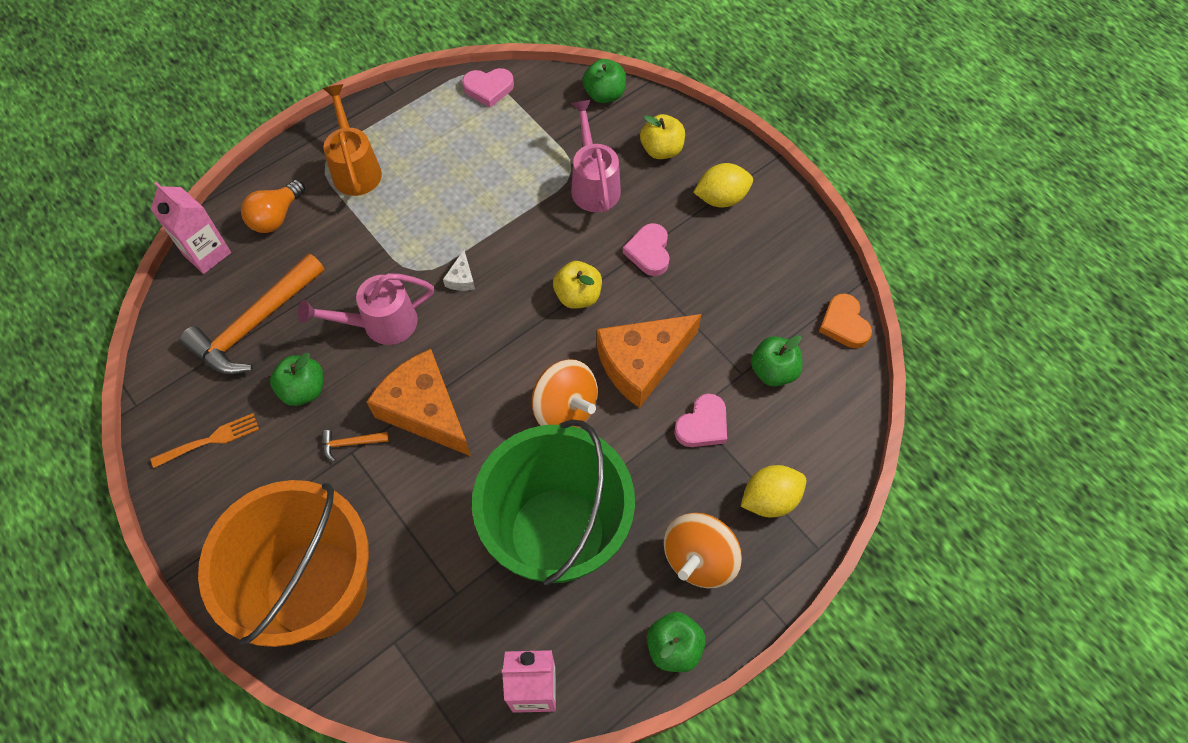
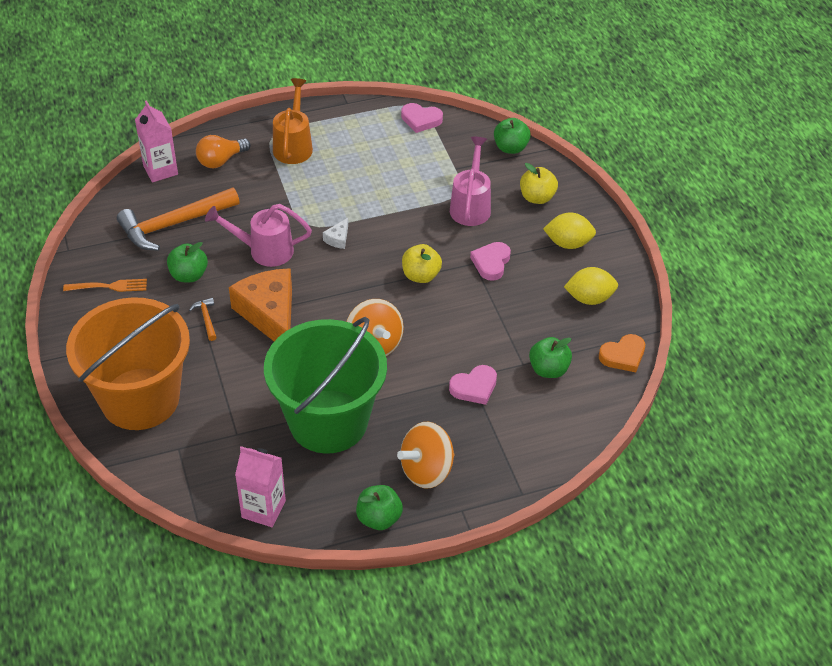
camera: 20 degrees right, 15 degrees down
orange hammer [322,430,389,462] -> orange hammer turned 60 degrees clockwise [189,298,217,341]
orange cheese [597,314,702,408] -> none
yellow lemon [741,465,806,518] -> yellow lemon moved to [564,267,618,305]
orange heart [819,293,872,348] -> orange heart turned 120 degrees counterclockwise [599,334,645,372]

